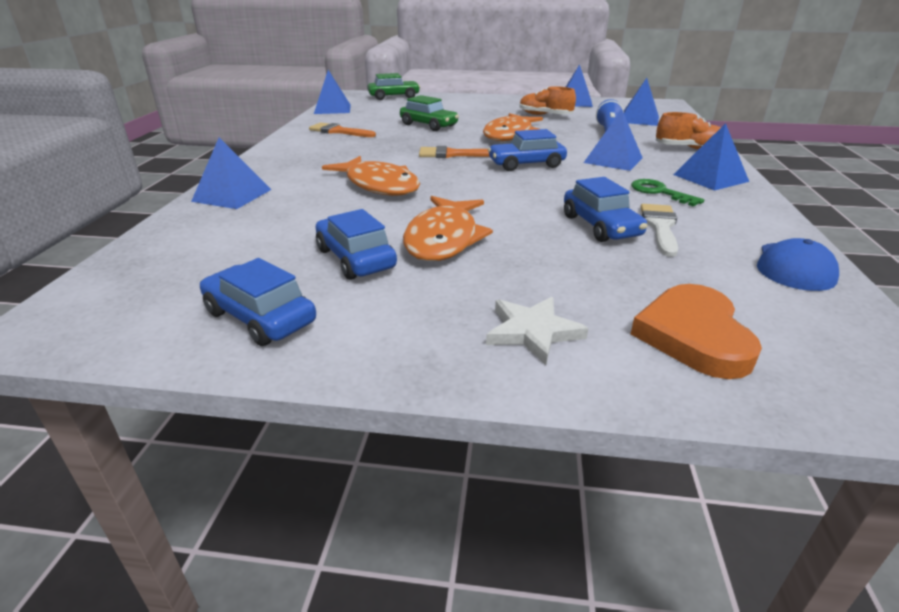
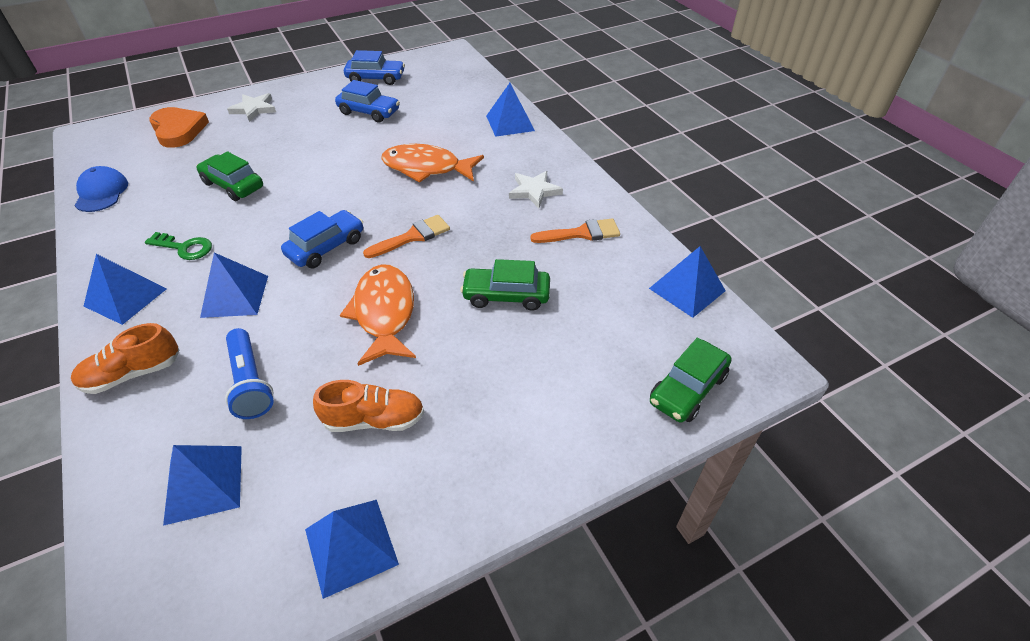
camera: 145 degrees right, 15 degrees up
orange fish [403,196,493,261] -> none
blue car [564,177,648,242] -> green car [196,151,263,201]
white brush [640,204,678,257] -> none
none -> white star [509,171,563,208]

